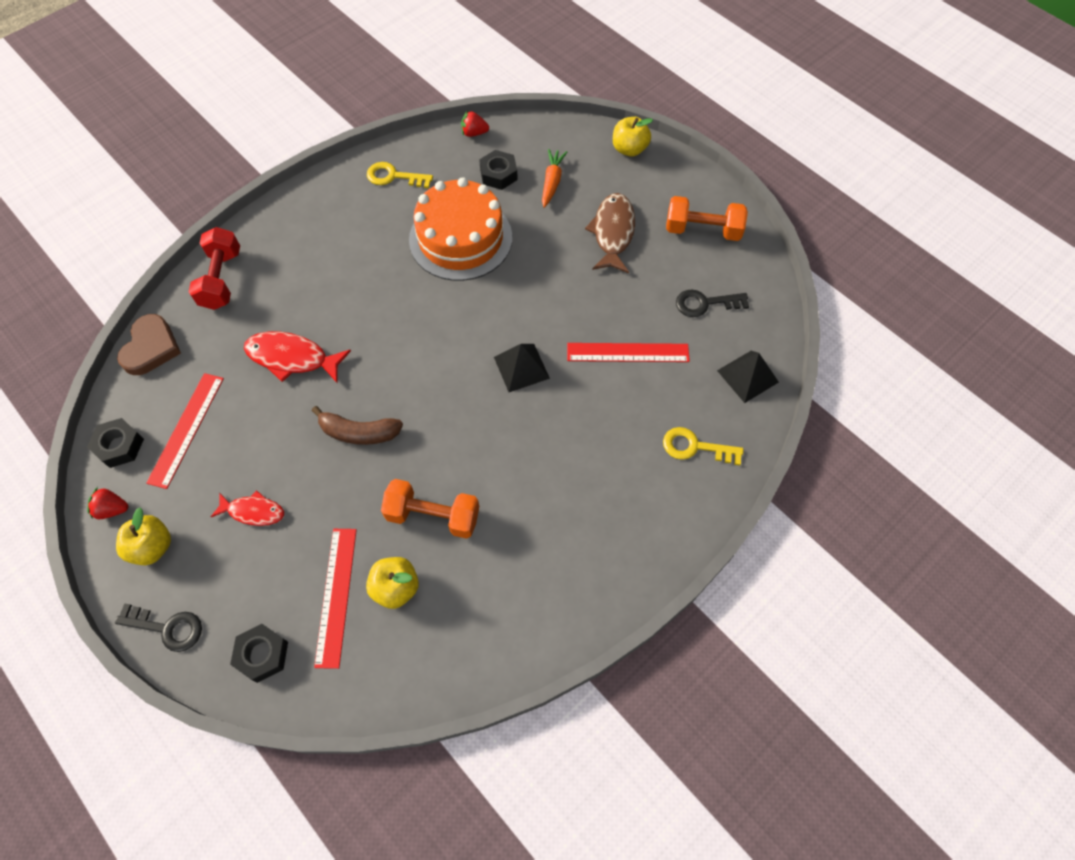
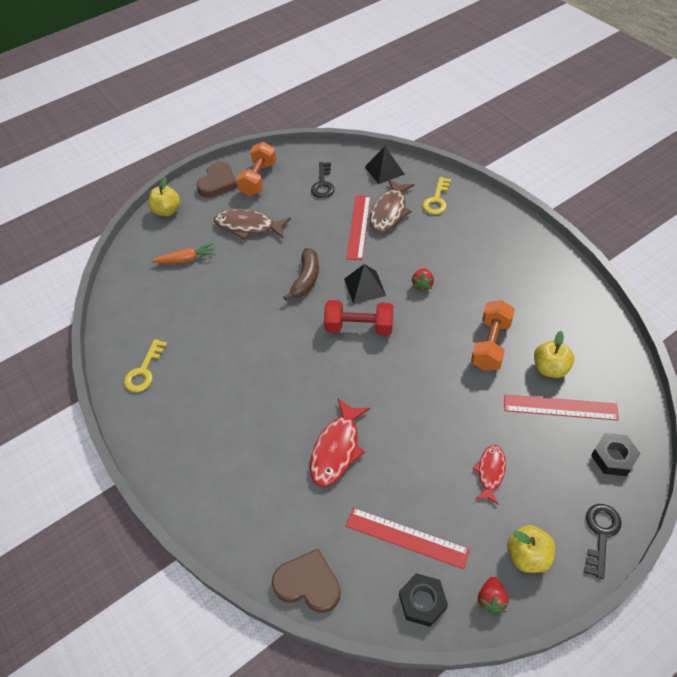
camera: 80 degrees left, 10 degrees down
red dumbbell [189,227,240,310] -> red dumbbell moved to [324,300,393,335]
brown banana [312,406,403,445] -> brown banana moved to [283,248,319,301]
orange cake [409,177,512,281] -> none
red strawberry [461,110,489,137] -> red strawberry moved to [412,268,434,292]
black nut [479,150,518,190] -> none
orange carrot [542,149,567,208] -> orange carrot turned 150 degrees clockwise [151,243,216,264]
none -> brown heart [197,162,237,198]
none -> brown fish [369,179,414,232]

